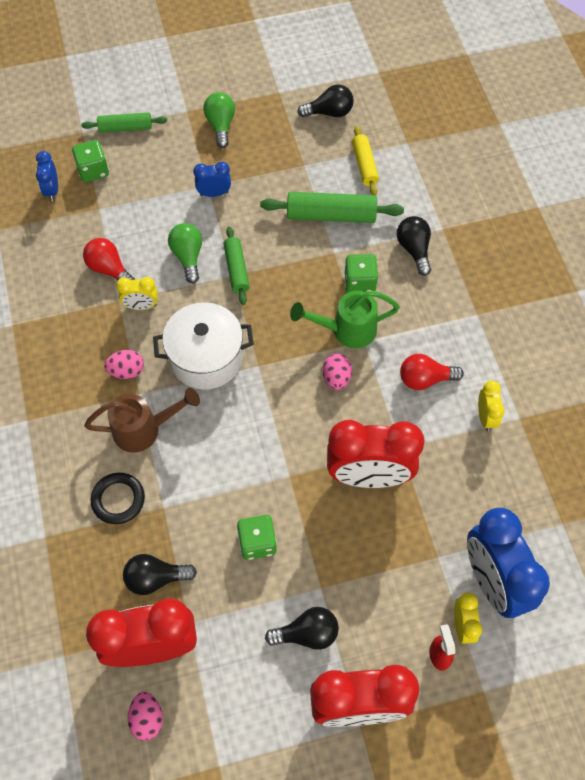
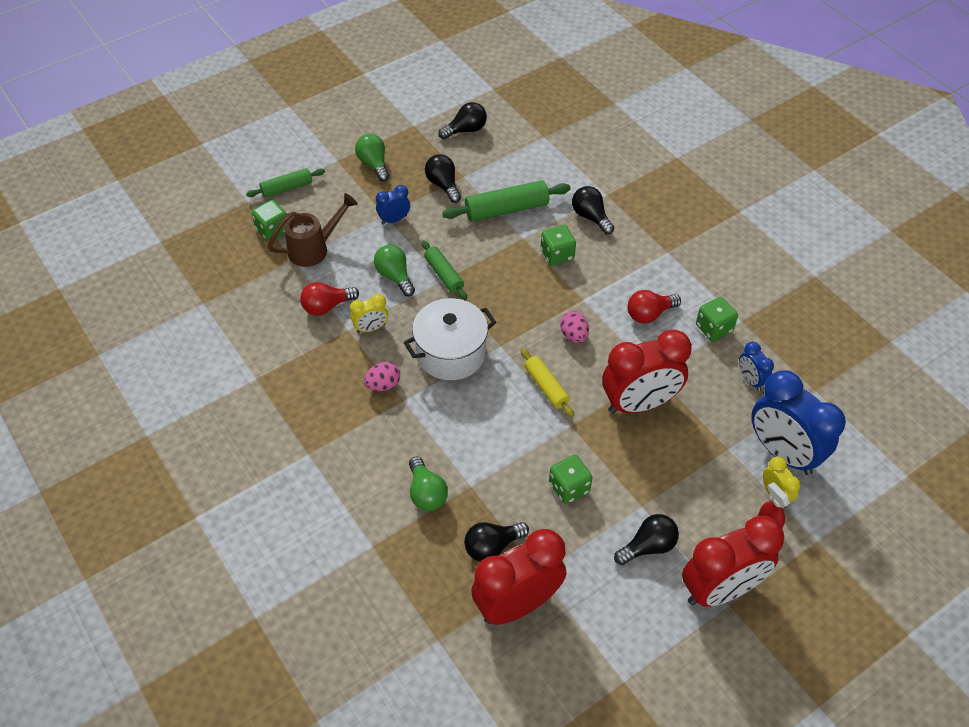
camera: 20 degrees left, 10 degrees down
blue clock [36,151,58,201] -> blue clock moved to [739,342,774,391]
red light bulb [83,238,135,280] -> red light bulb turned 45 degrees counterclockwise [300,282,359,316]
brown watering can [84,388,200,453] -> brown watering can moved to [268,193,358,267]
black ring [91,473,145,524] -> green light bulb [409,456,448,511]
pink egg [128,692,163,741] -> none
green watering can [290,291,400,348] -> none
yellow rolling pin [352,126,379,196] -> yellow rolling pin moved to [521,348,574,418]
yellow clock [478,381,505,432] -> green dice [696,297,738,341]
none -> black light bulb [425,154,461,203]

